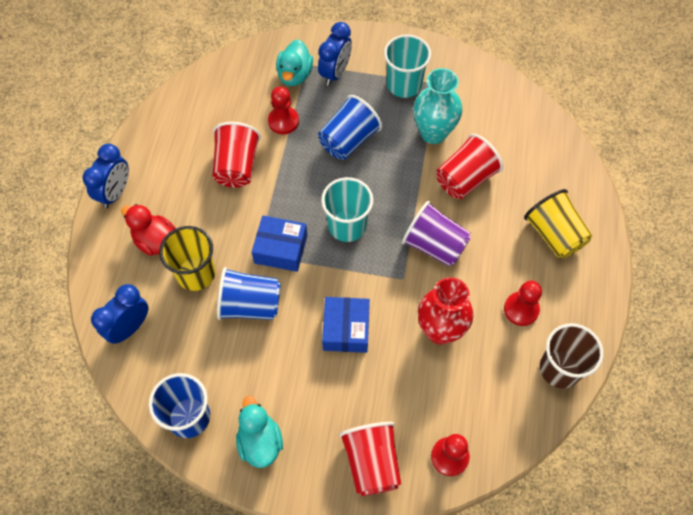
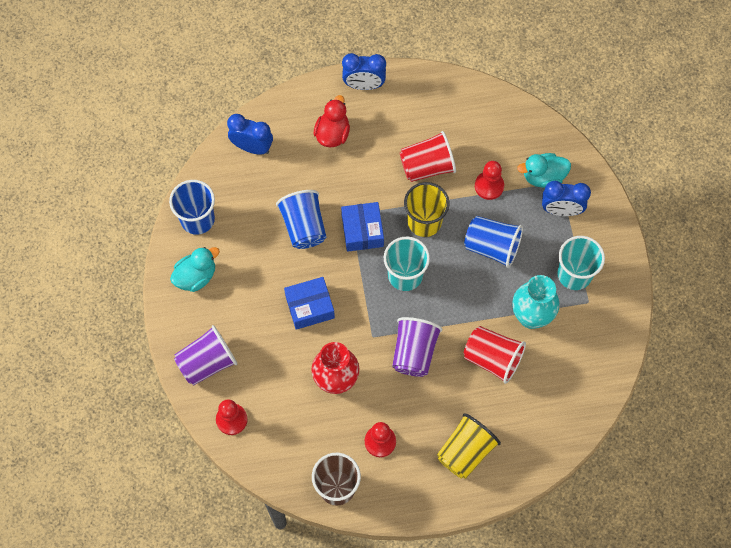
camera: 70 degrees right, 5 degrees up
yellow cup [159,226,215,291] -> yellow cup moved to [404,182,449,237]
red cup [339,422,401,496] -> purple cup [174,325,237,385]

